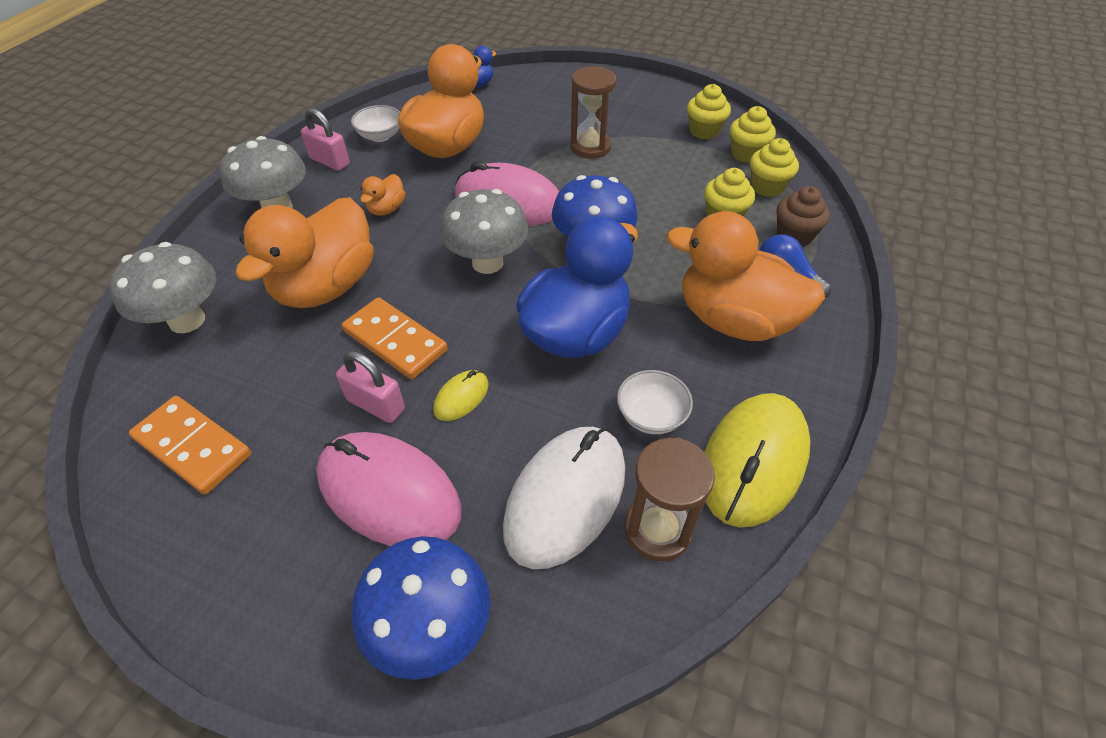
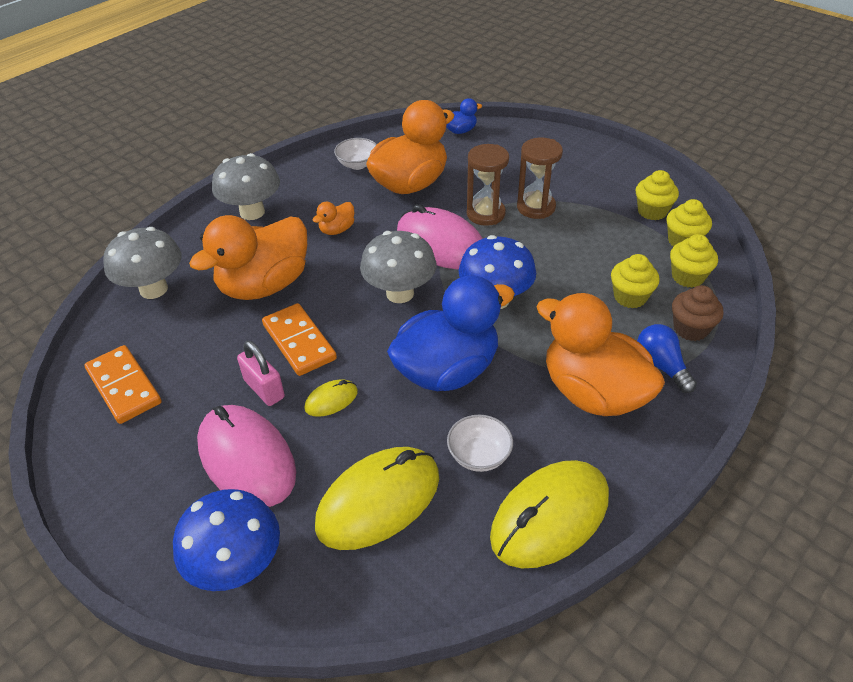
camera: 20 degrees right, 5 degrees down
pink padlock [301,108,350,171] -> none
white mouse [503,427,625,569] -> yellow mouse [315,447,439,550]
brown hourglass [625,437,715,561] -> brown hourglass moved to [467,144,509,226]

